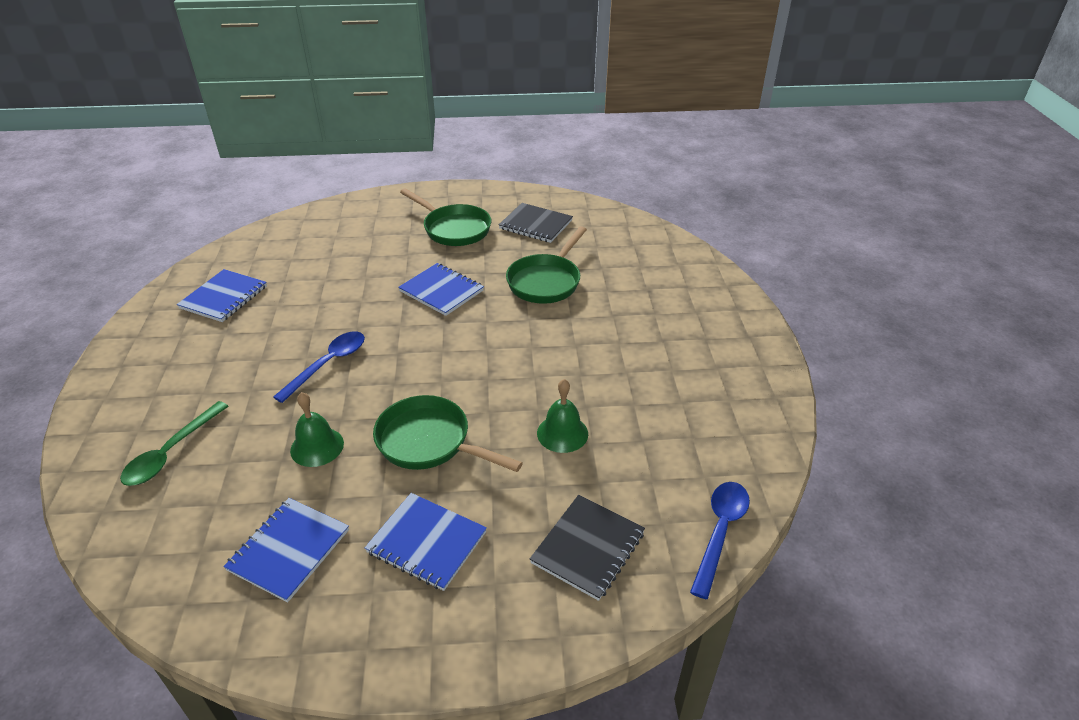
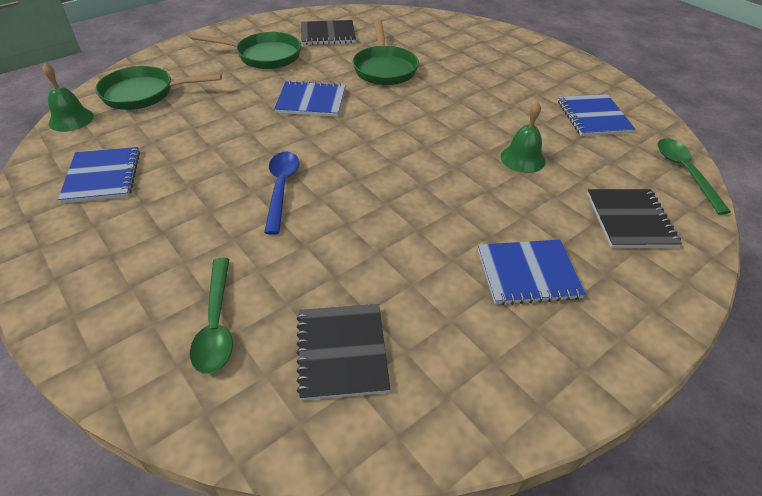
camera: 35 degrees left, 5 degrees up
blue notebook [223,498,349,603] -> blue notebook moved to [558,94,635,136]
green bell [290,392,344,467] -> green bell moved to [42,63,94,132]
green pan [373,395,523,472] -> green pan moved to [95,66,222,110]
blue spoon [690,482,750,599] -> green spoon [657,139,731,215]
none -> black notebook [297,304,390,401]

